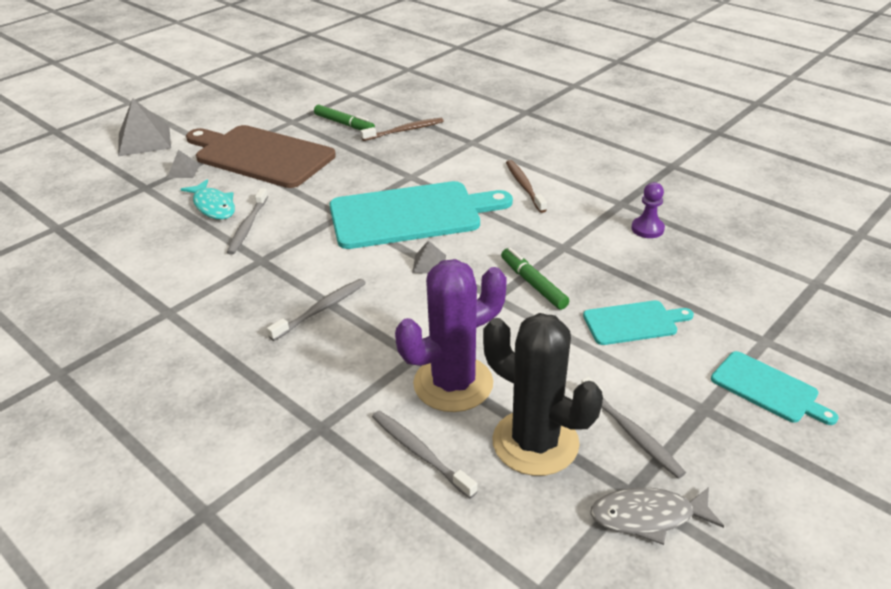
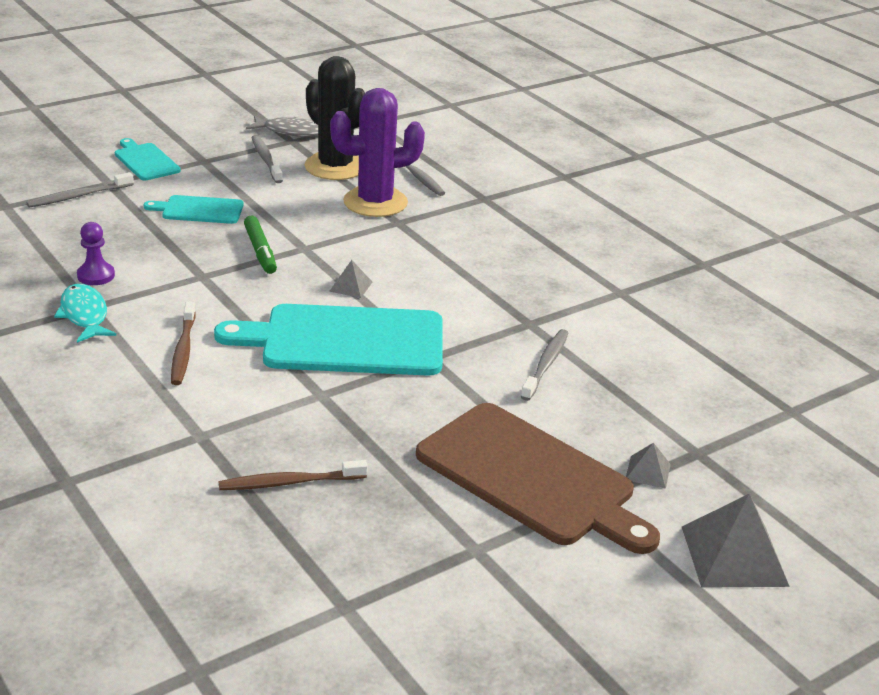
camera: 170 degrees left, 5 degrees down
turquoise fish [181,179,235,219] -> turquoise fish moved to [54,284,116,343]
grey toothbrush [267,279,366,341] -> grey toothbrush moved to [26,172,134,207]
green marker [314,105,375,130] -> none

